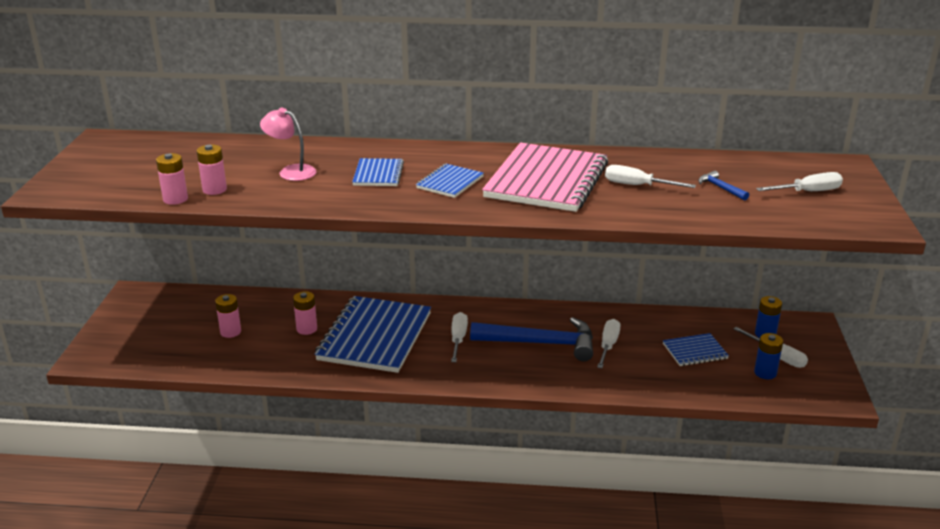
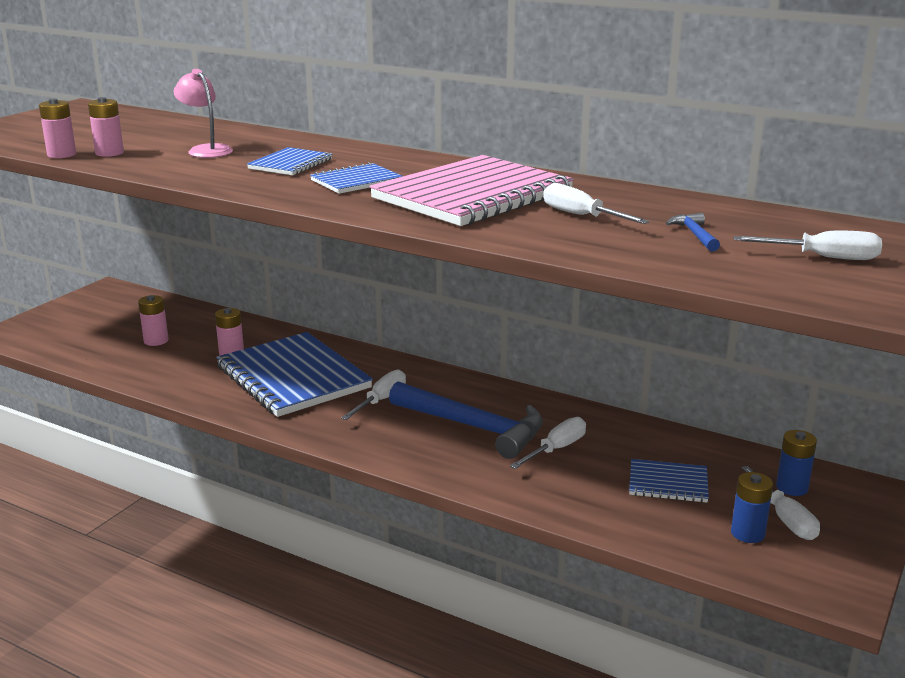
camera: 25 degrees right, 5 degrees down
blue notebook [315,296,431,373] -> blue notebook turned 75 degrees counterclockwise [216,332,373,417]

